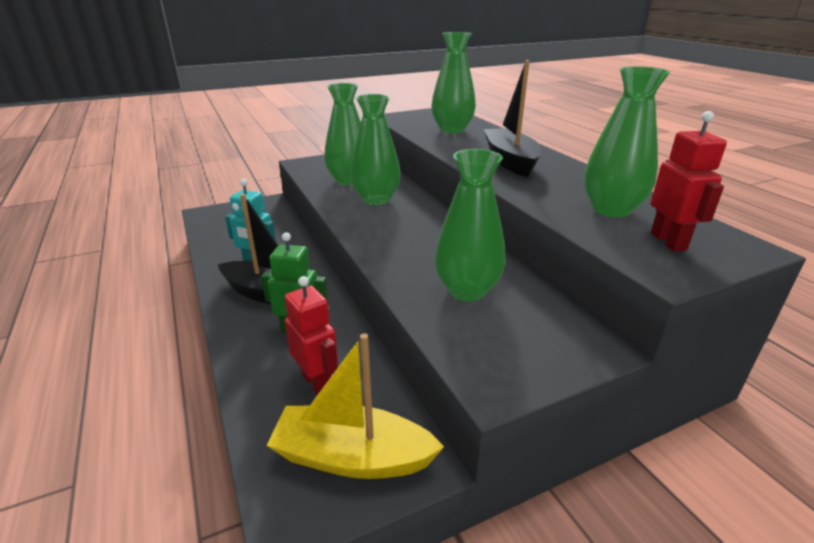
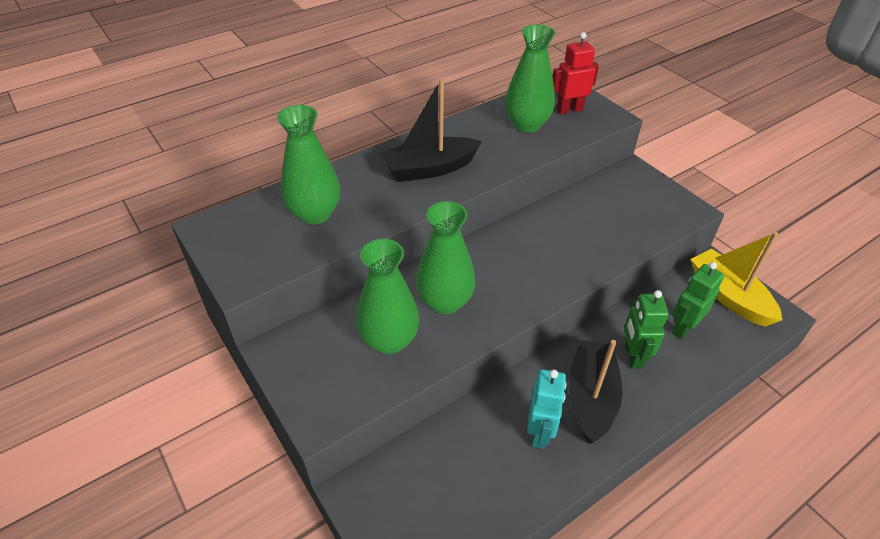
camera: 100 degrees left, 15 degrees up
yellow boat [266,333,444,479] -> yellow boat turned 150 degrees clockwise [690,232,782,327]
red robot [285,276,338,395] -> green robot [672,262,724,339]
green vase [435,149,506,301] -> none

